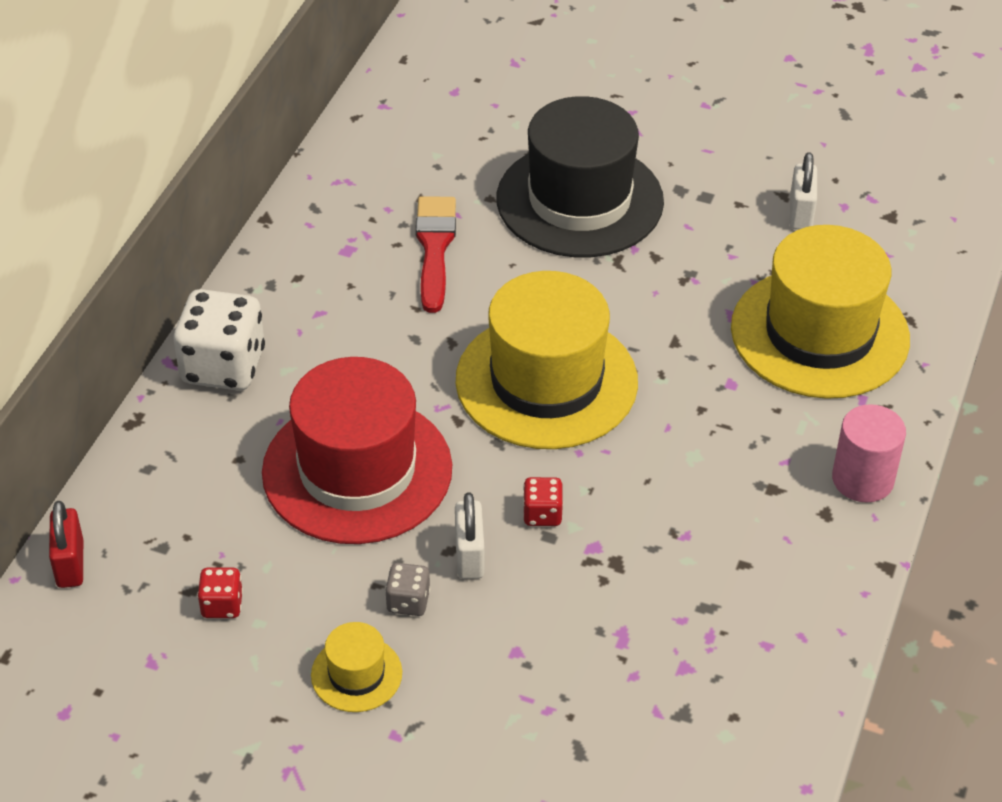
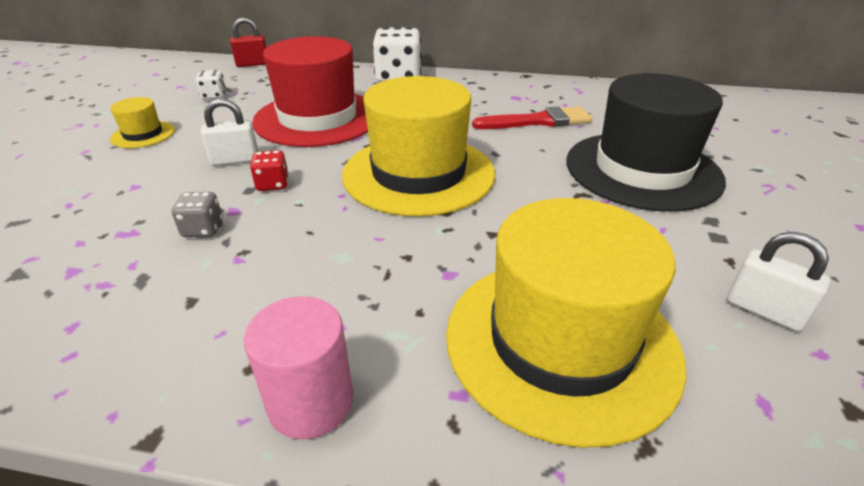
camera: 80 degrees right, 10 degrees down
red dice [197,568,243,618] -> white dice [196,70,226,100]
grey dice [385,563,430,616] -> grey dice moved to [172,192,223,237]
white padlock [790,152,817,230] -> white padlock turned 45 degrees clockwise [727,232,830,332]

